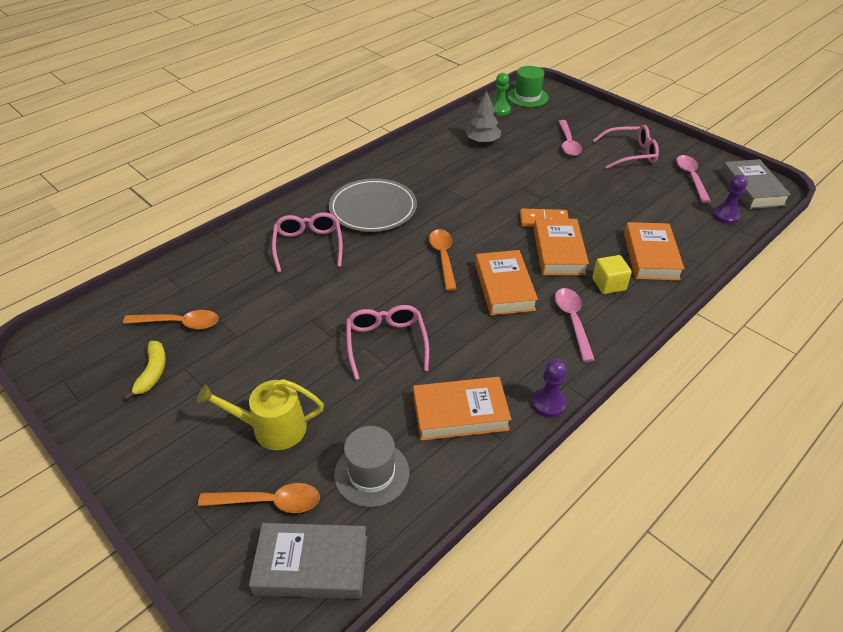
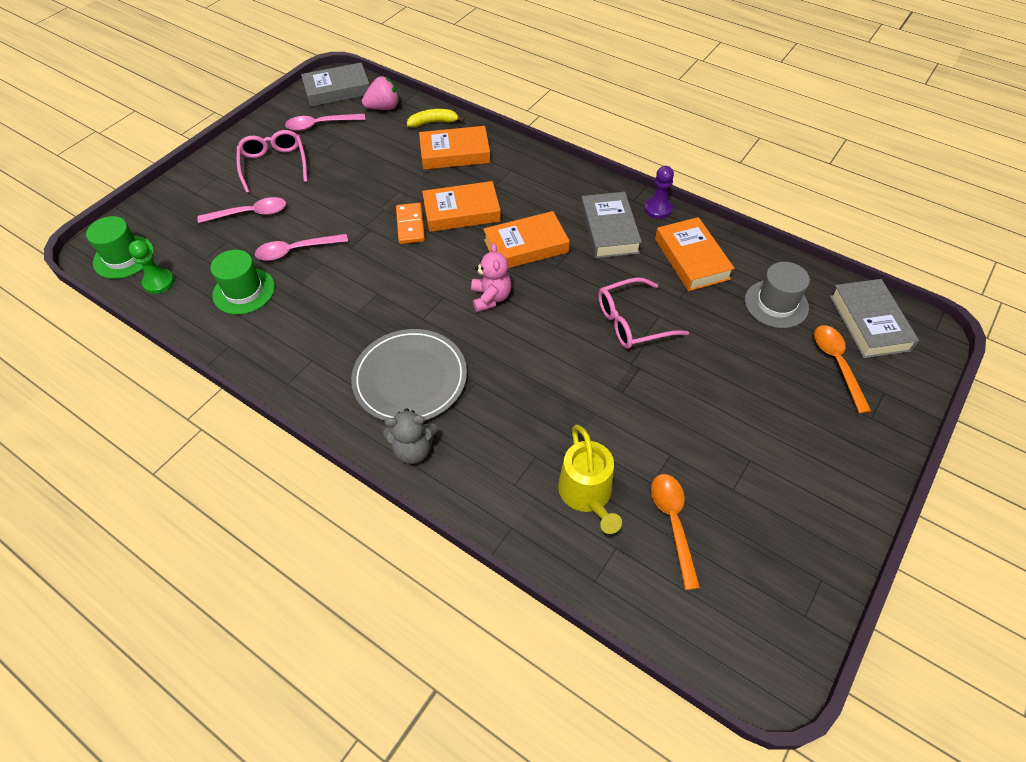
camera: 100 degrees left, 10 degrees up
yellow banana [124,341,166,400] -> yellow banana moved to [407,109,464,127]
yellow watering can [197,379,324,450] -> yellow watering can moved to [558,425,622,534]
pink glasses [272,212,343,272] -> none
orange spoon [429,229,457,291] -> pink teddy bear [471,243,511,312]
grey tree [466,91,501,144] -> green hat [210,250,275,315]
pink spoon [555,288,595,362] -> pink spoon moved to [255,234,348,261]
yellow cube [592,255,632,294] -> none
purple pawn [712,175,748,224] -> pink strawberry [362,76,399,110]
none -> grey teddy bear [383,408,438,464]
none -> grey book [581,192,642,258]

